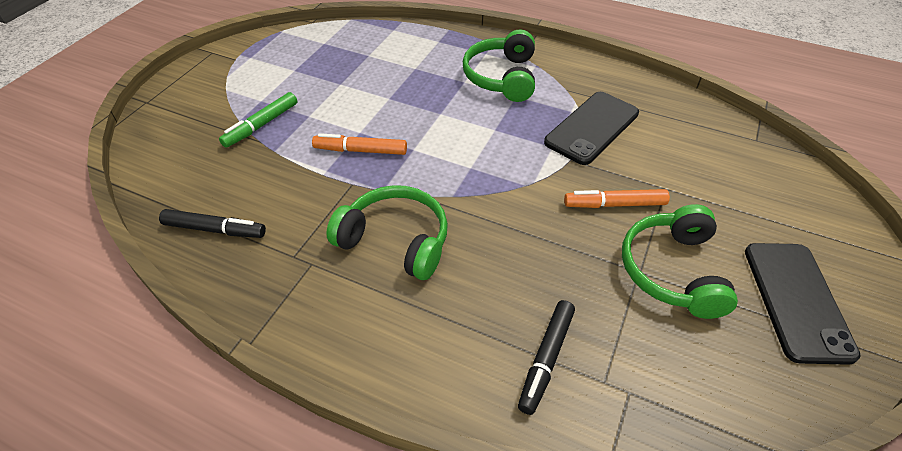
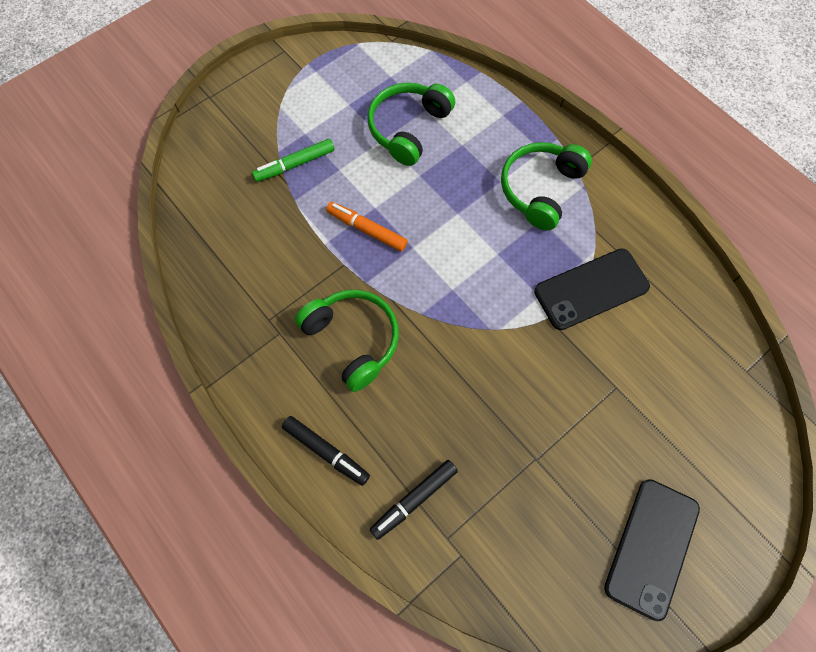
camera: 25 degrees right, 20 degrees up
black marker [159,209,266,238] -> black marker moved to [282,416,370,486]
orange marker [564,189,670,208] -> none
green headphones [622,204,738,319] -> green headphones moved to [367,83,455,166]

